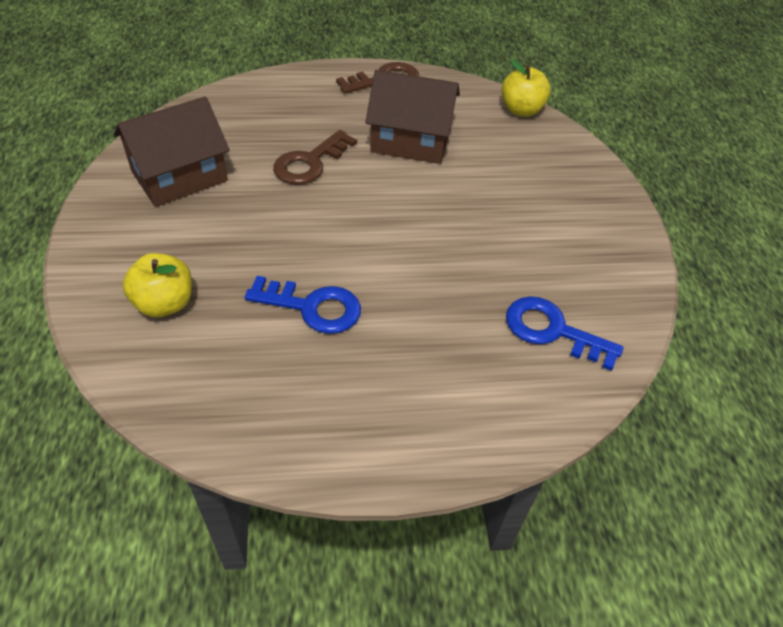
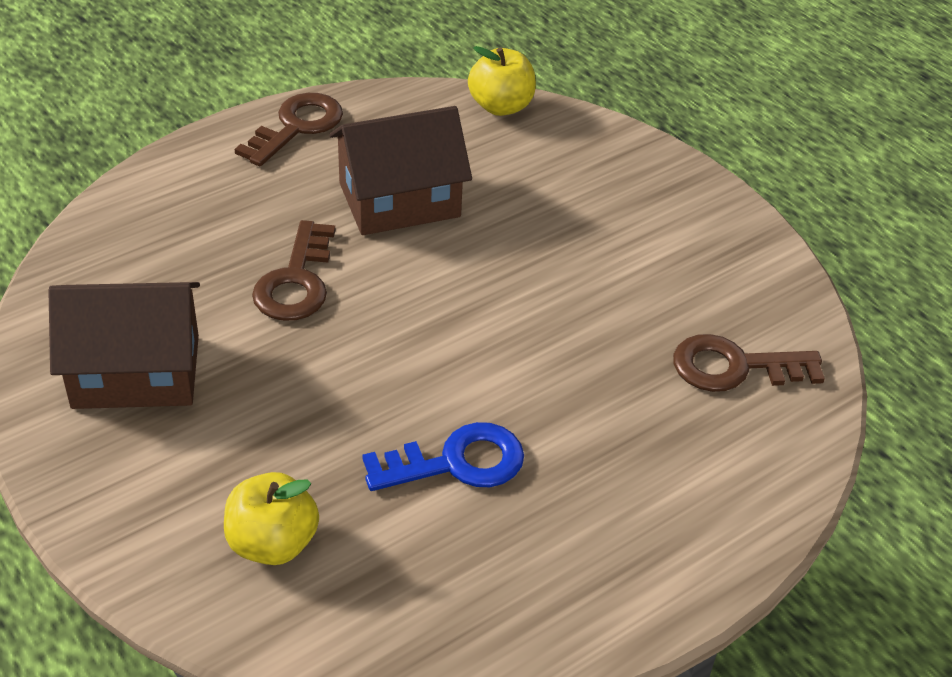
camera: 30 degrees left, 5 degrees down
brown house [113,97,230,207] -> brown house turned 60 degrees clockwise [48,282,200,409]
blue key [506,296,624,371] -> brown key [673,334,825,392]

